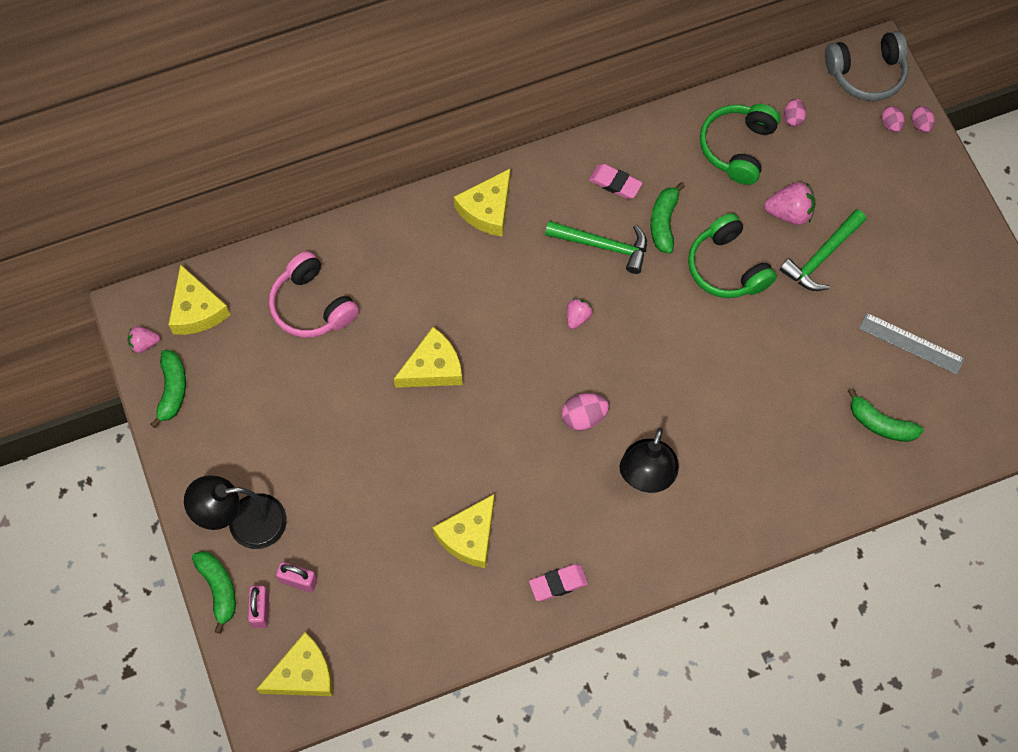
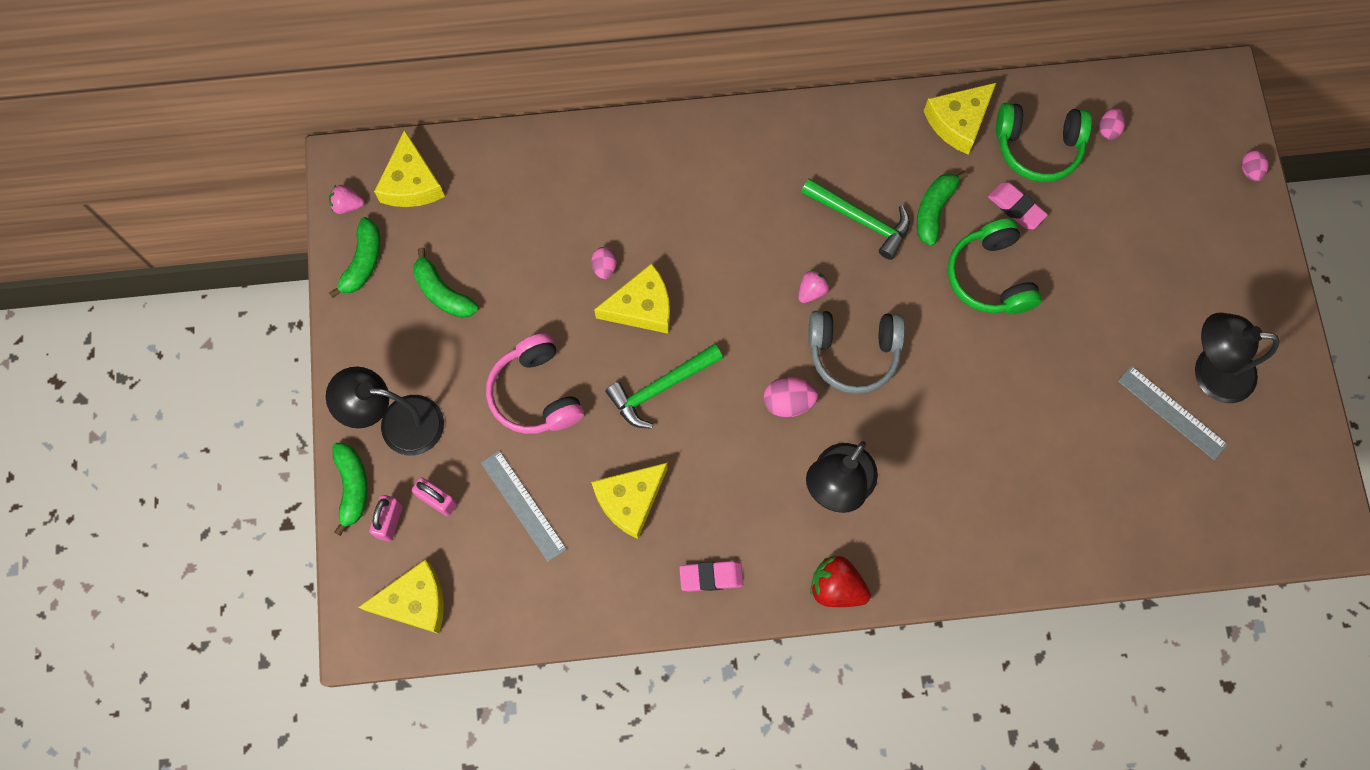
camera: 15 degrees right, 5 degrees up
pink headphones [269,251,359,338] -> pink headphones moved to [486,333,584,434]
yellow cheese [454,169,510,237] -> yellow cheese moved to [924,82,997,154]
pink eraser [589,164,643,199] -> pink eraser moved to [988,182,1048,229]
green headphones [700,104,780,185] -> green headphones turned 120 degrees counterclockwise [996,103,1092,182]
pink strawberry [764,182,815,225] -> none
green hammer [780,209,866,291] -> green hammer moved to [605,344,723,429]
grey headphones [825,31,909,101] -> grey headphones moved to [808,311,905,394]
green banana [848,388,924,442] -> green banana moved to [413,247,478,318]
pink egg [881,106,905,132] -> pink egg moved to [592,247,617,279]
none -> grey ruler [481,450,567,562]
none -> red strawberry [810,556,871,607]
none -> black lamp [1195,313,1280,403]

